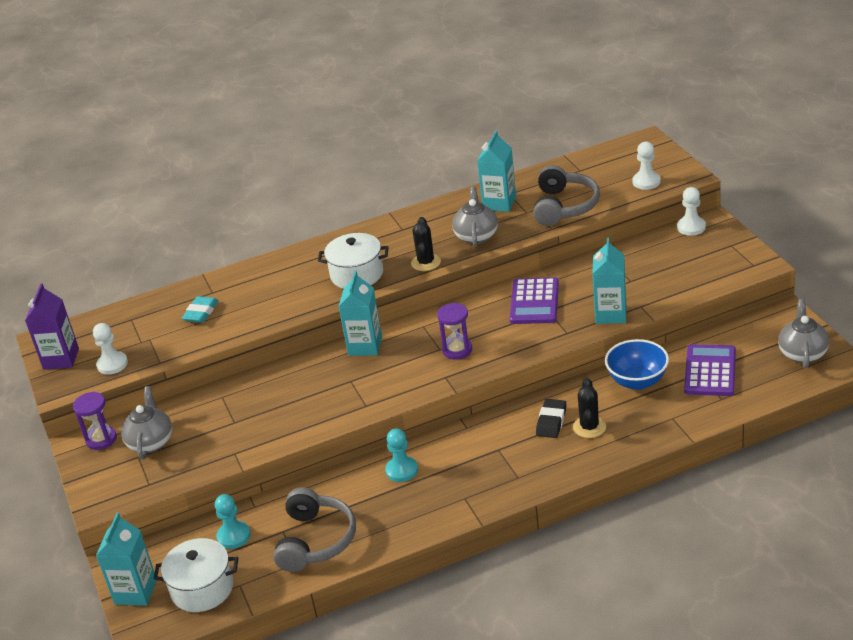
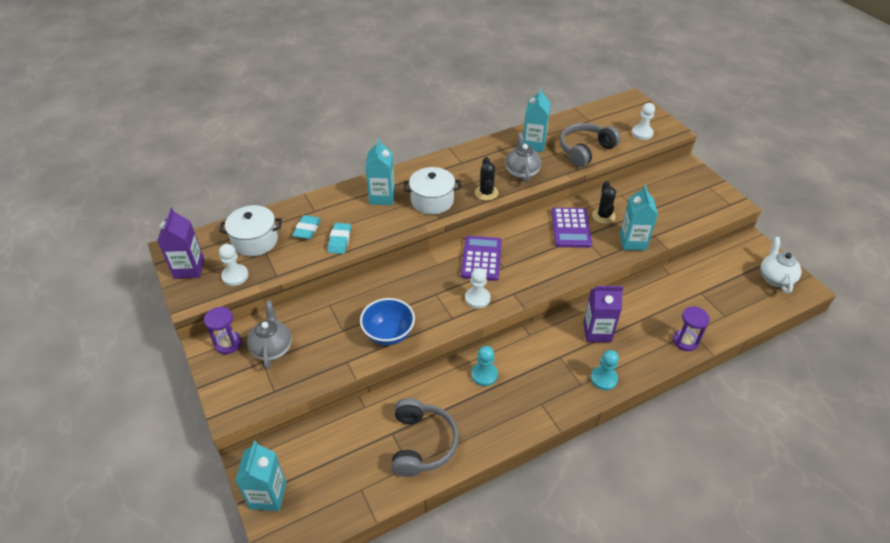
camera: 10 degrees left, 10 degrees up
white pot [153,538,238,612] -> white pot moved to [219,205,282,256]
turquoise pawn [215,494,251,549] -> turquoise pawn moved to [591,350,619,390]
turquoise carton [338,271,382,356] -> turquoise carton moved to [365,138,395,205]
purple hourglass [437,303,472,360] -> purple hourglass moved to [673,306,710,351]
grey headphones [533,165,600,226] -> grey headphones turned 135 degrees counterclockwise [559,123,621,167]
black eraser [536,399,566,438] -> purple carton [583,286,623,342]
black cactus [573,378,606,438] -> black cactus moved to [592,181,616,224]
blue bowl [605,339,669,390] -> blue bowl moved to [360,298,415,346]
white pawn [677,187,706,236] -> white pawn moved to [465,268,490,308]
purple calculator [684,344,736,396] -> purple calculator moved to [461,236,502,281]
grey teapot [778,299,829,368] -> white teapot [760,237,802,294]
none -> turquoise eraser [328,223,351,254]

